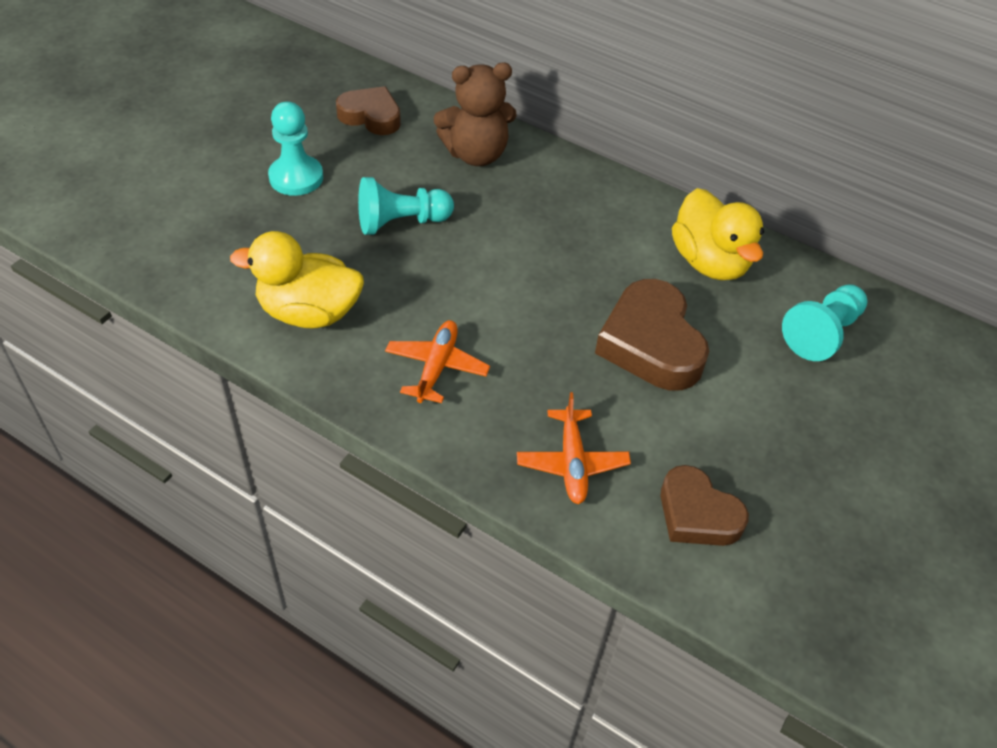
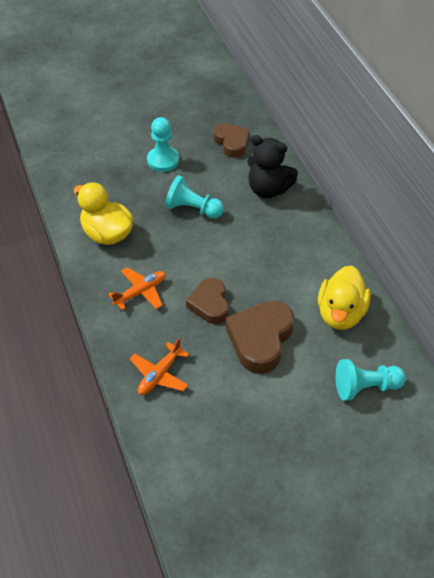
camera: 40 degrees right, 0 degrees up
brown teddy bear [434,62,517,166] -> black teddy bear [247,135,298,198]
brown heart [661,465,749,546] -> brown heart moved to [186,278,229,324]

